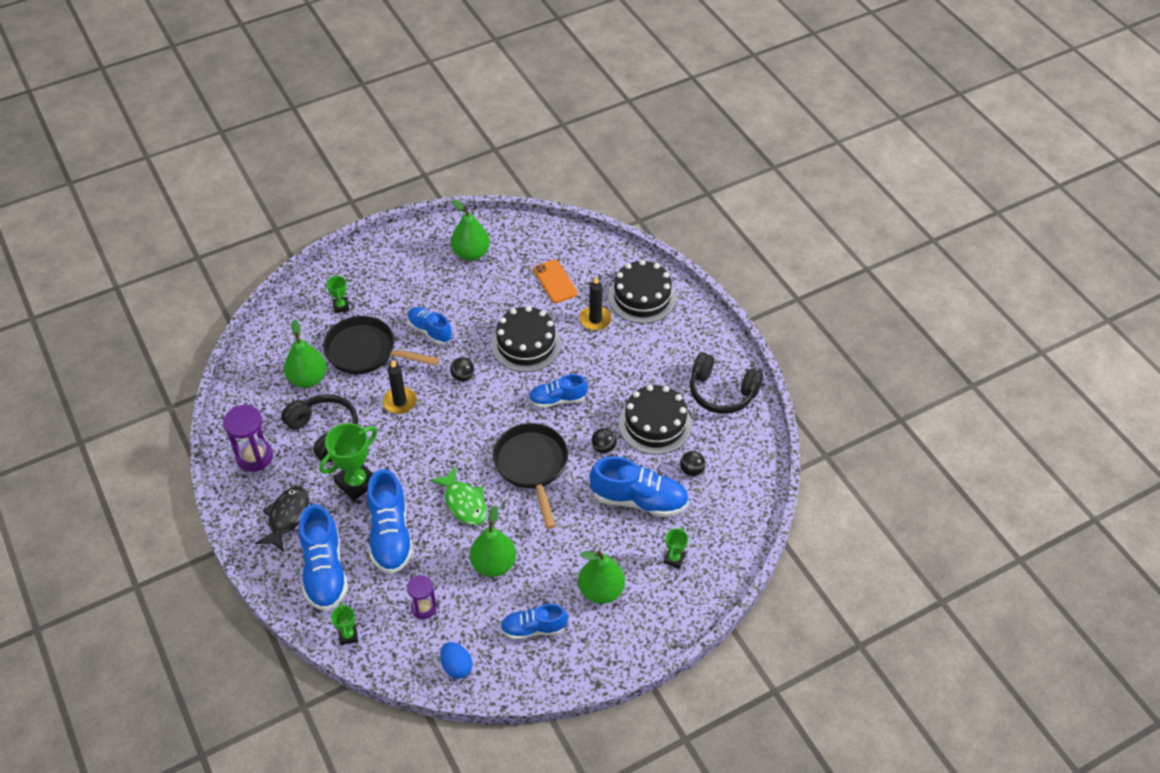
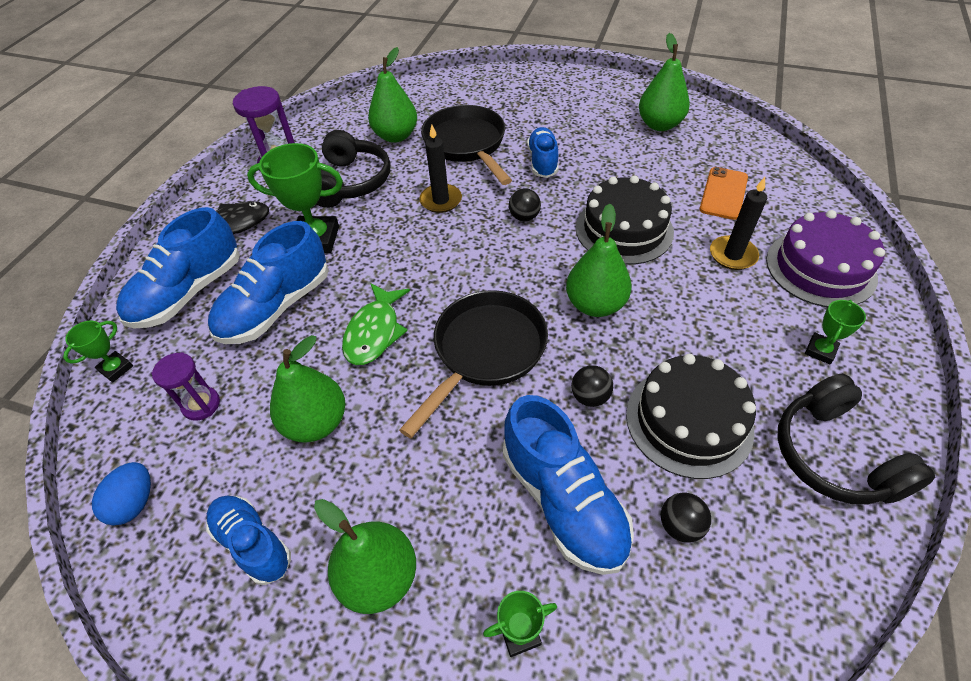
camera: 50 degrees right, 0 degrees up
green trophy [326,275,349,313] -> green trophy moved to [805,300,866,364]
blue shoe [528,374,588,408] -> green pear [566,204,631,317]
black cake [608,260,676,324] -> purple cake [766,210,885,307]

